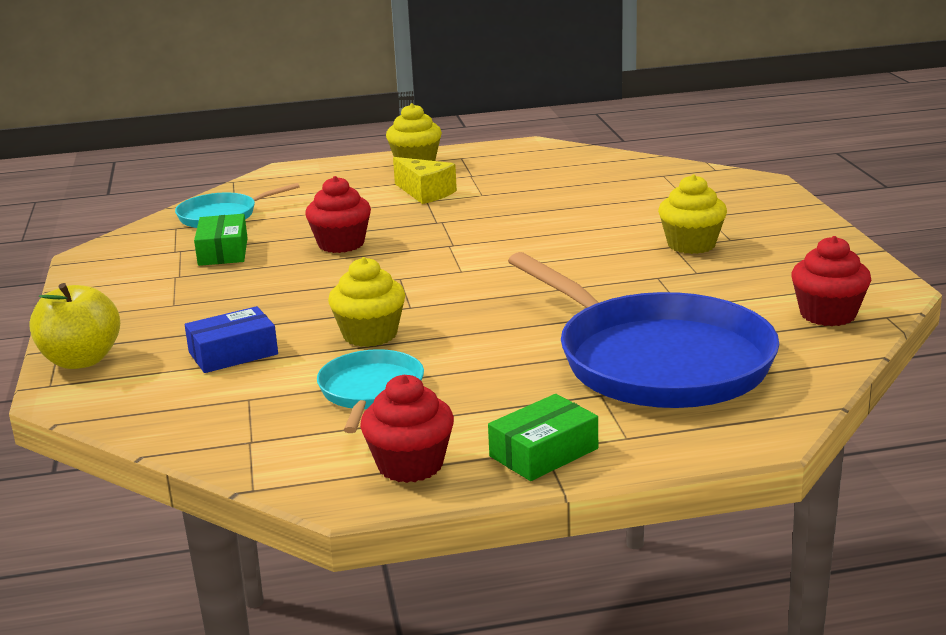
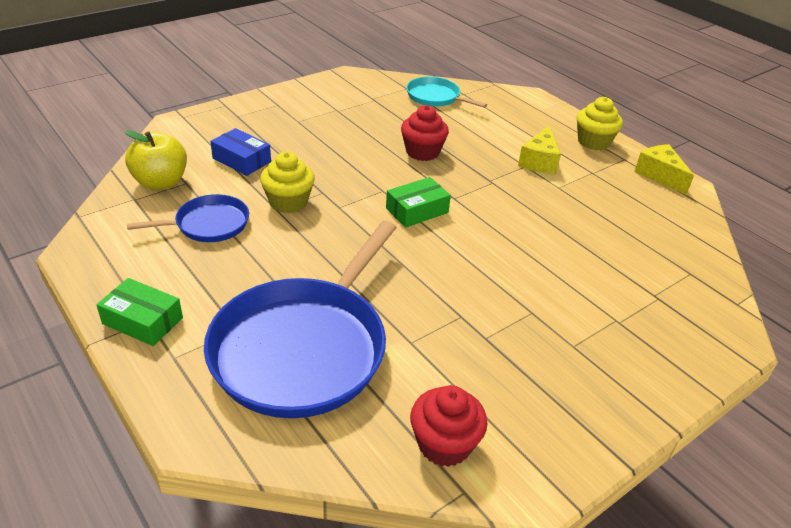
camera: 60 degrees right, 15 degrees up
yellow apple [29,283,120,369] -> yellow apple moved to [125,130,187,190]
green box [194,214,248,266] -> green box moved to [386,177,451,228]
turquoise pan [317,349,424,433] -> blue pan [127,194,249,242]
red cupcake [360,375,454,483] -> none
yellow cupcake [658,174,727,254] -> none
none -> yellow cheese [634,144,694,195]

